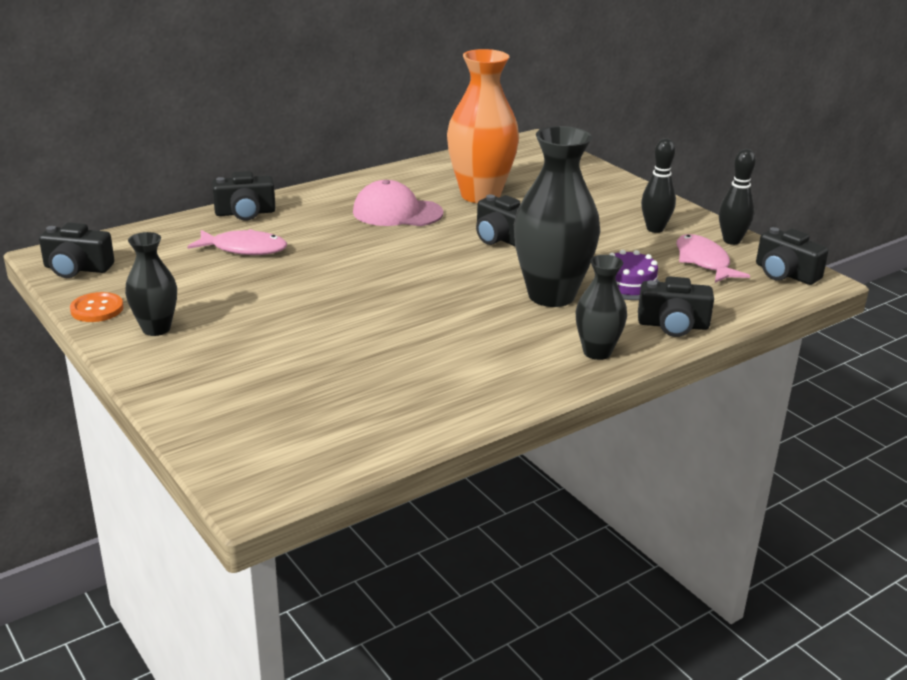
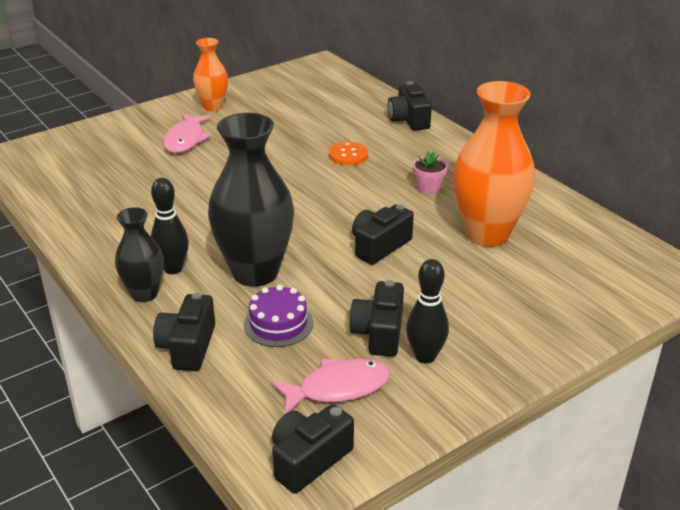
camera: 90 degrees right, 5 degrees up
black camera [39,222,114,278] -> black camera moved to [349,280,404,357]
orange button [70,292,123,322] -> orange button moved to [329,142,368,165]
black vase [125,232,177,336] -> orange vase [193,38,228,111]
pink fish [187,229,287,255] -> pink fish moved to [163,113,211,153]
pink cap [353,180,443,226] -> pink flower pot [413,151,448,194]
black bowling pin [719,149,756,245] -> black bowling pin moved to [151,178,189,274]

